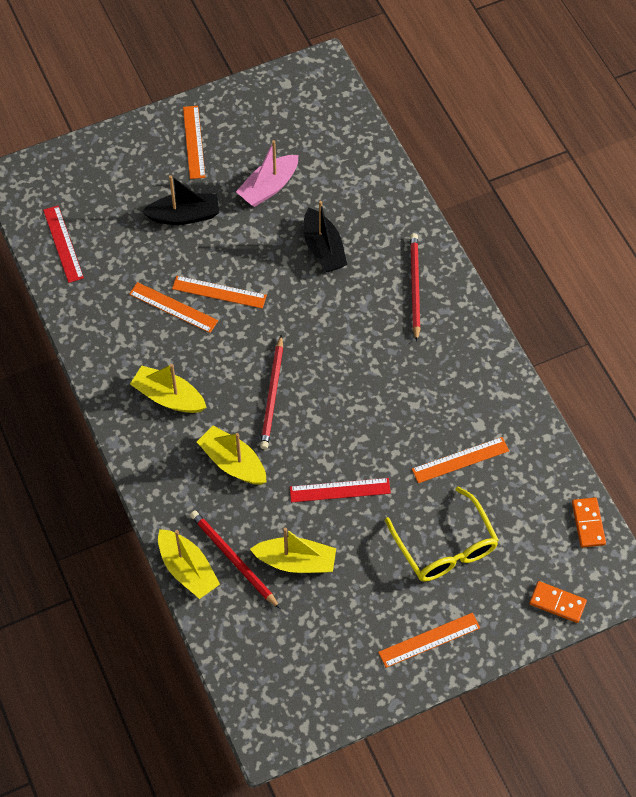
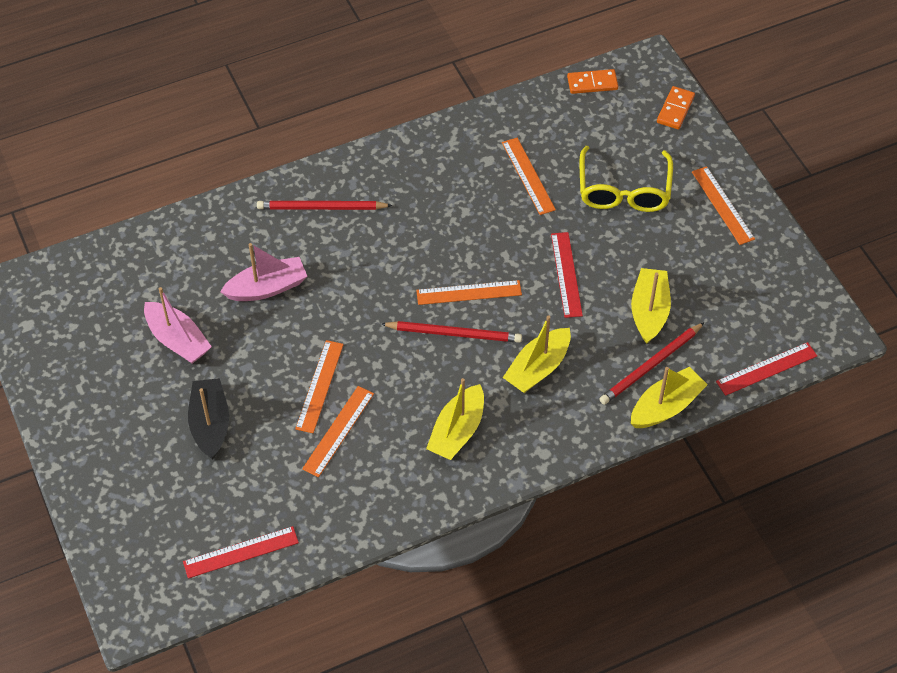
camera: 90 degrees left, 5 degrees down
orange ruler [183,106,205,179] -> orange ruler moved to [416,280,522,305]
black boat [304,201,347,272] -> pink boat [220,243,307,301]
yellow glasses [385,487,499,582] -> yellow glasses turned 120 degrees clockwise [580,146,673,212]
none -> red ruler [716,342,817,396]

